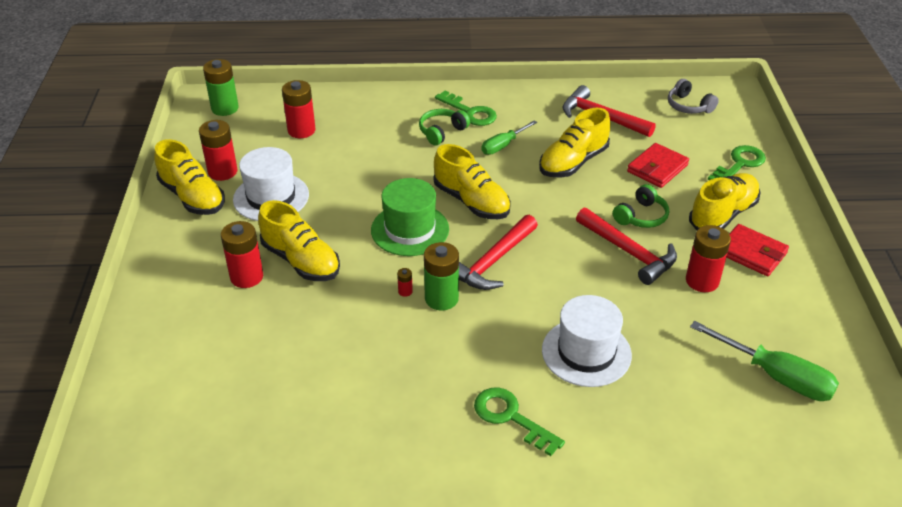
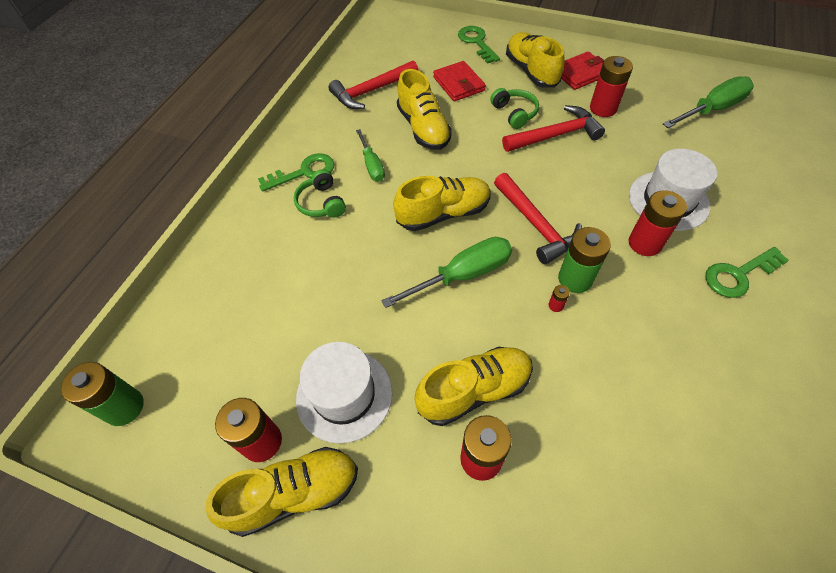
camera: 65 degrees left, 15 degrees up
red battery [282,80,315,138] -> red battery moved to [629,190,687,256]
green hat [371,178,449,256] -> green screwdriver [381,237,512,308]
grey headphones [668,79,719,114] -> none

